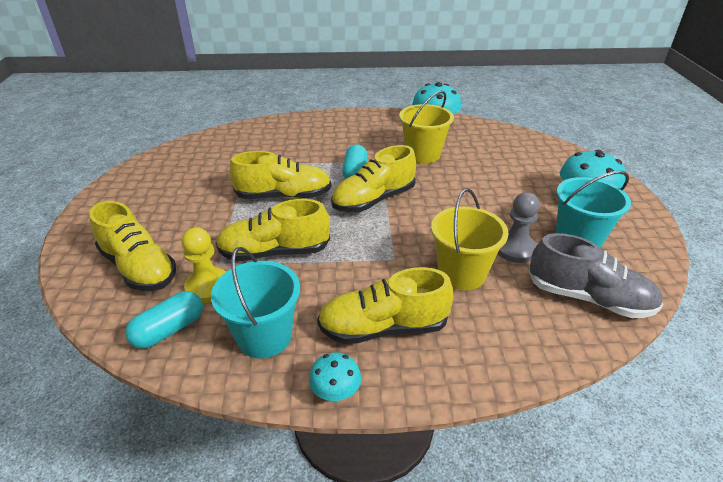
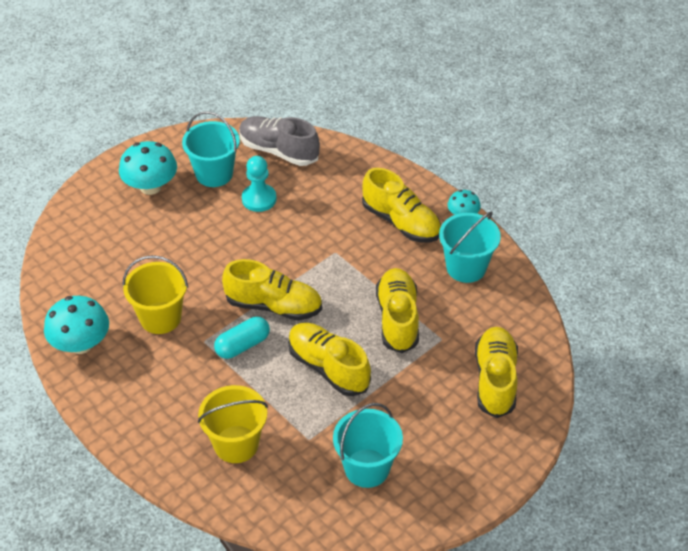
camera: 130 degrees left, 10 degrees up
turquoise capsule [125,291,203,349] -> none
yellow pawn [182,227,226,303] -> none
yellow shoe [216,199,330,261] -> yellow shoe turned 135 degrees counterclockwise [376,268,419,353]
yellow bucket [431,188,509,290] -> yellow bucket moved to [198,385,268,463]
grey pawn [498,192,540,263] -> turquoise pawn [242,156,277,212]
grey shoe [528,233,663,318] -> grey shoe turned 45 degrees counterclockwise [239,116,320,166]
none -> turquoise bucket [333,403,403,488]

